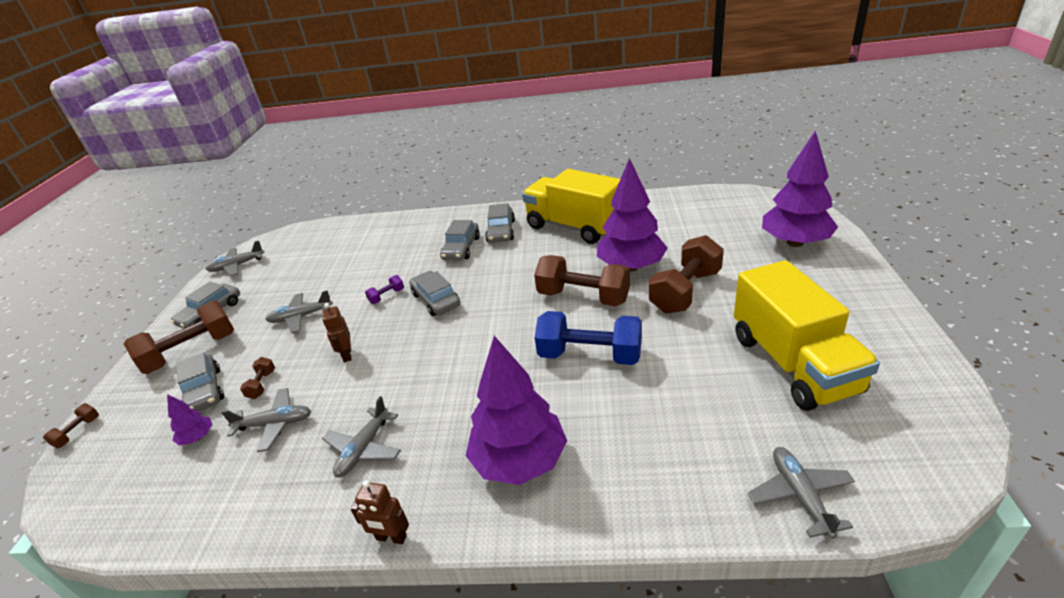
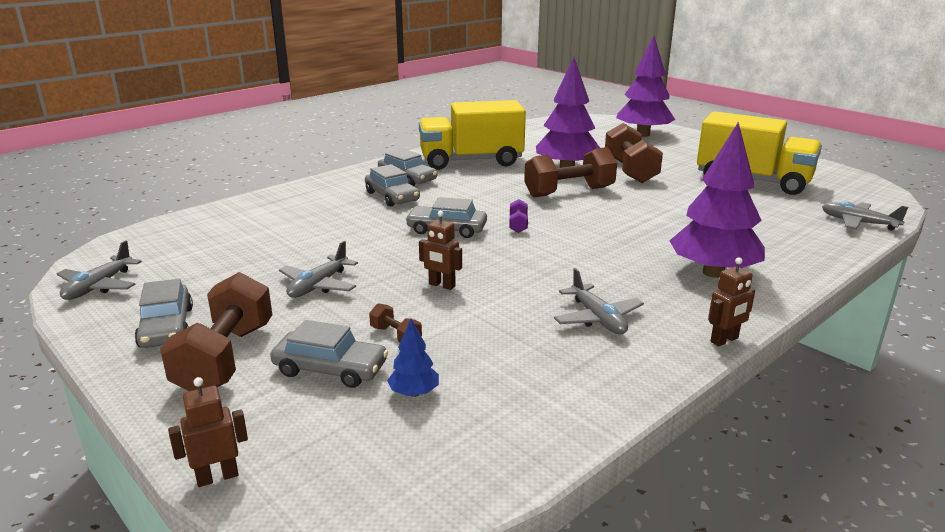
camera: 50 degrees left, 10 degrees down
brown dumbbell [43,403,99,448] -> brown robot [168,377,248,487]
purple tree [167,394,212,446] -> blue tree [387,319,439,397]
grey plane [221,388,311,452] -> none
purple dumbbell [365,275,404,304] -> purple dumbbell moved to [509,199,528,233]
blue dumbbell [535,311,642,365] -> none

